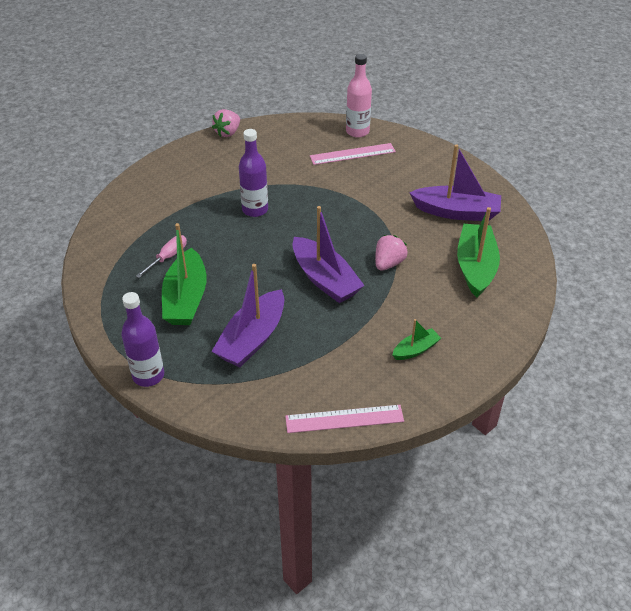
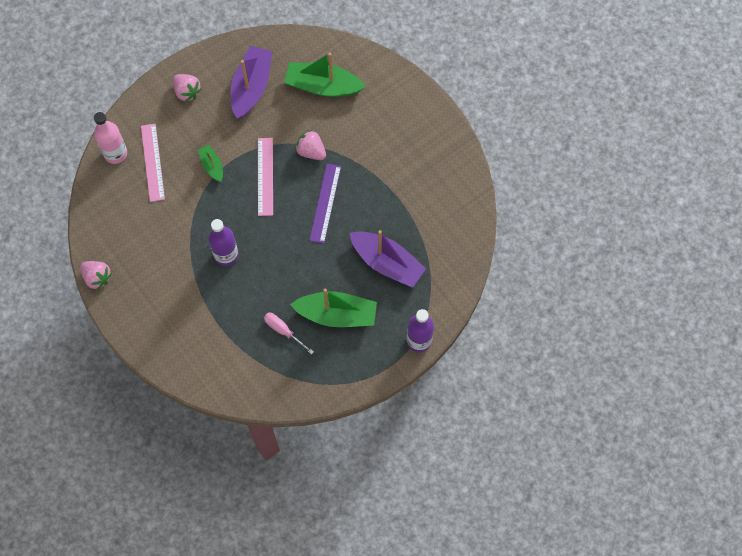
camera: 85 degrees left, 25 degrees up
pink ruler [285,405,404,433] -> pink ruler moved to [258,138,273,216]
purple boat [292,206,365,303] -> purple ruler [309,164,341,243]
green boat [392,319,441,360] -> green boat moved to [198,145,223,182]
none -> pink strawberry [173,74,202,102]

